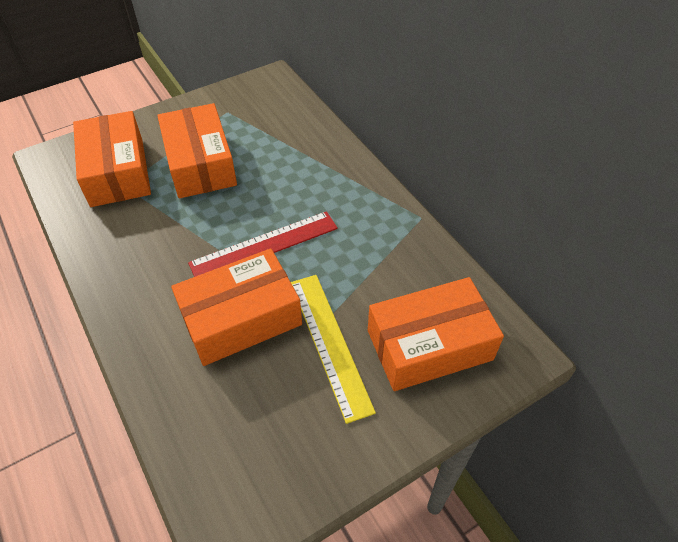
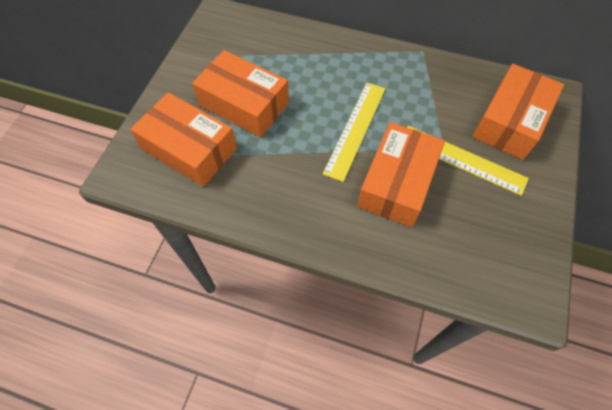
camera: 40 degrees left, 10 degrees up
red ruler [188,211,338,277] -> yellow ruler [323,83,386,182]

